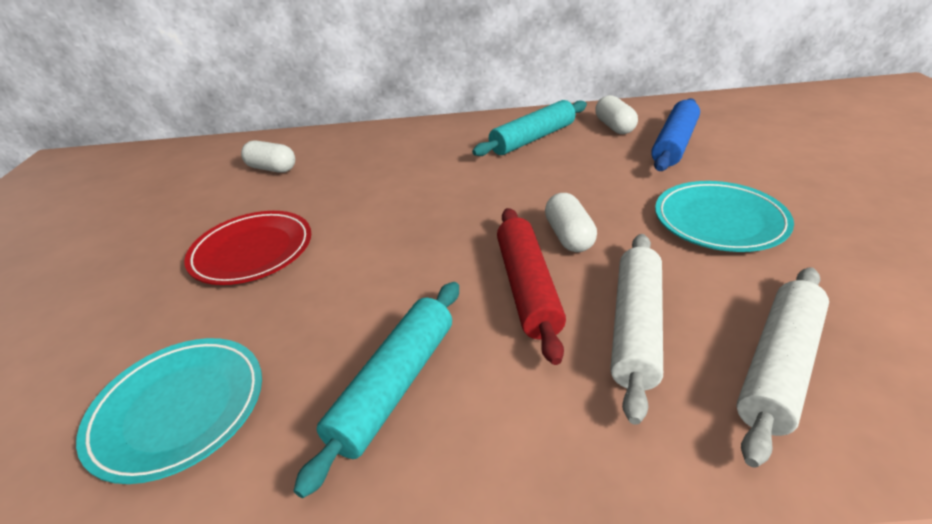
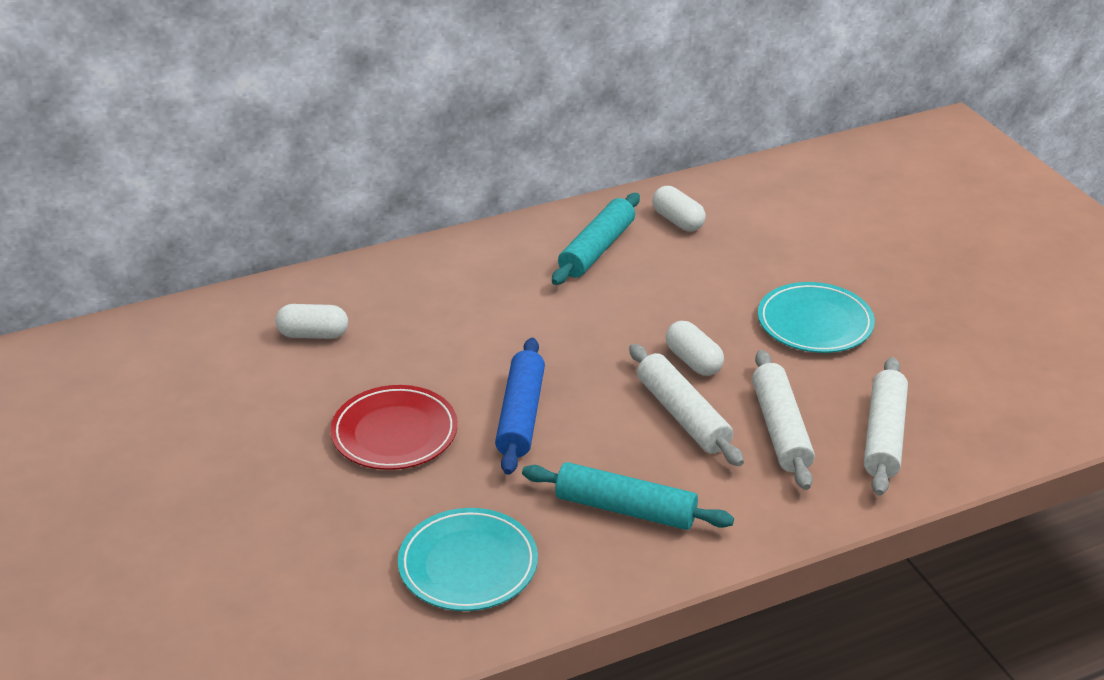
camera: 25 degrees left, 0 degrees up
turquoise rolling pin [294,282,459,498] -> turquoise rolling pin turned 75 degrees counterclockwise [522,462,734,530]
red rolling pin [497,208,566,365] -> white rolling pin [629,344,744,466]
blue rolling pin [651,98,700,171] -> blue rolling pin moved to [495,338,545,475]

